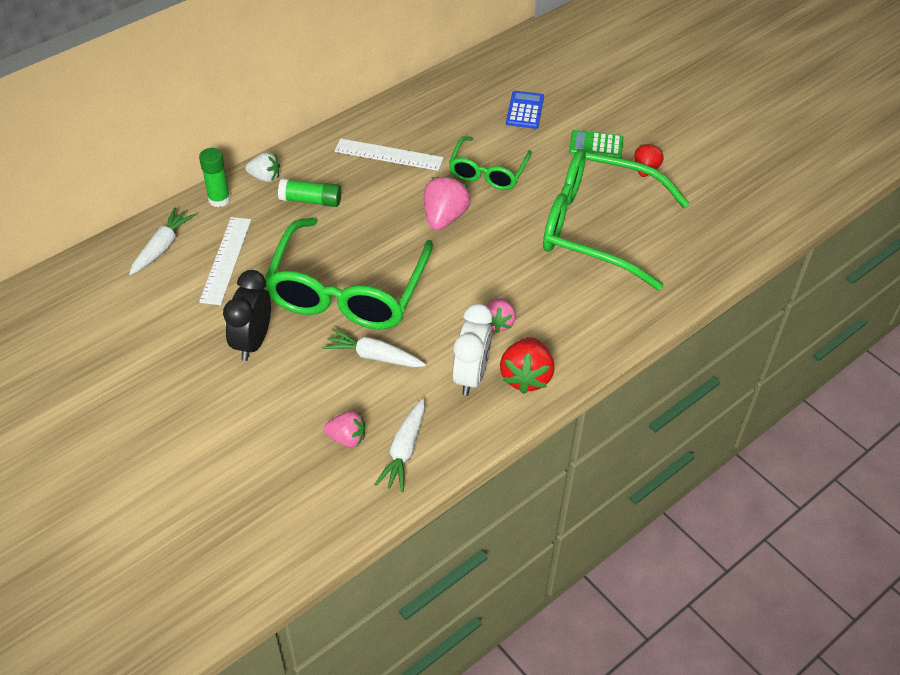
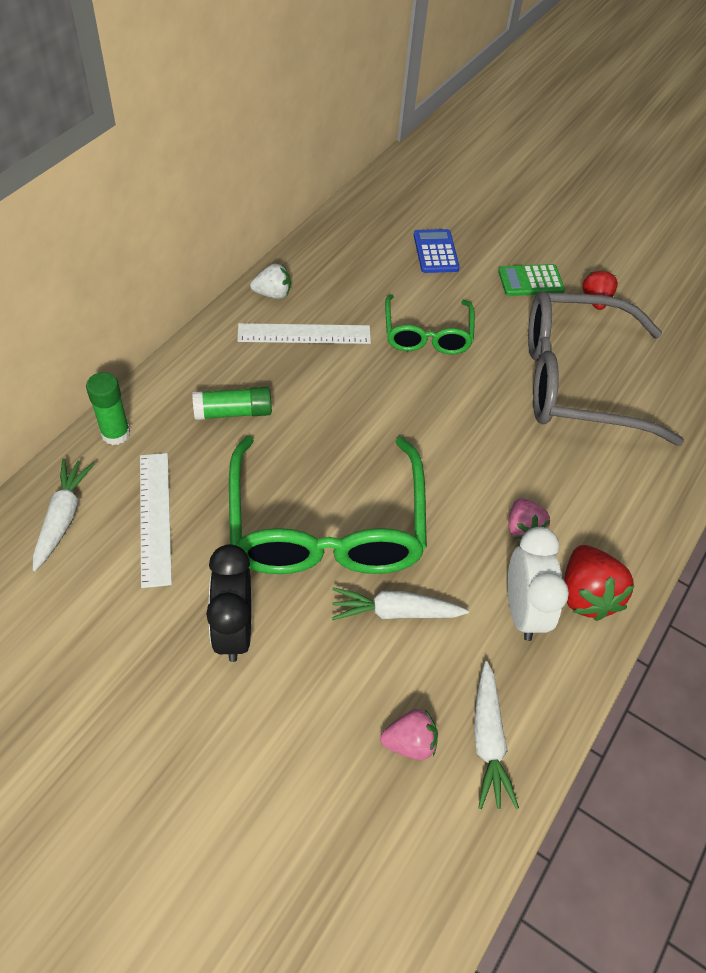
camera: 20 degrees left, 5 degrees up
white strawberry [245,152,280,182] -> white strawberry moved to [250,264,291,299]
pink strawberry [424,176,471,230] -> none
green glasses [543,149,689,290] -> grey glasses [528,291,684,446]

